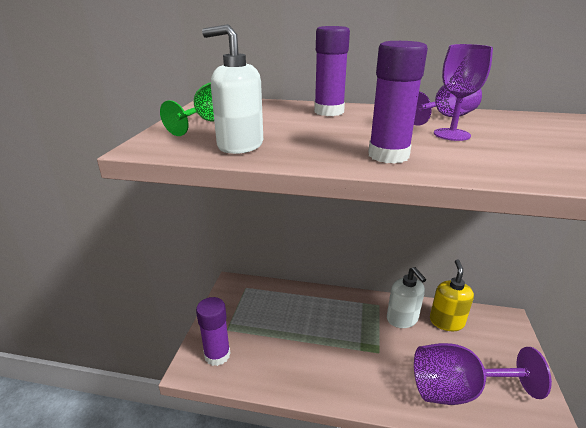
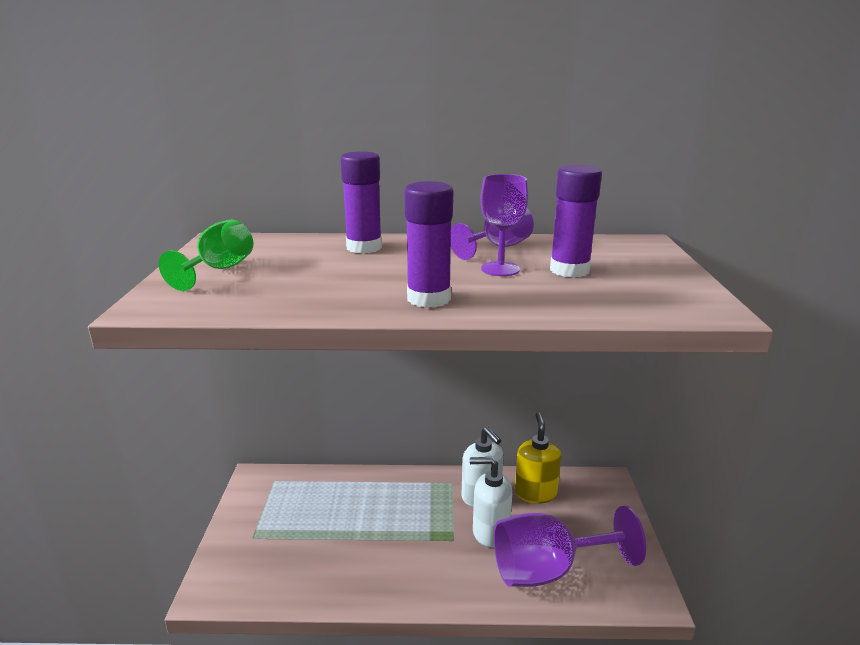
camera: 10 degrees left, 5 degrees down
purple glue stick [196,297,231,366] -> purple glue stick moved to [550,165,602,278]
white soap dispenser [202,24,263,154] -> white soap dispenser moved to [470,457,512,547]

